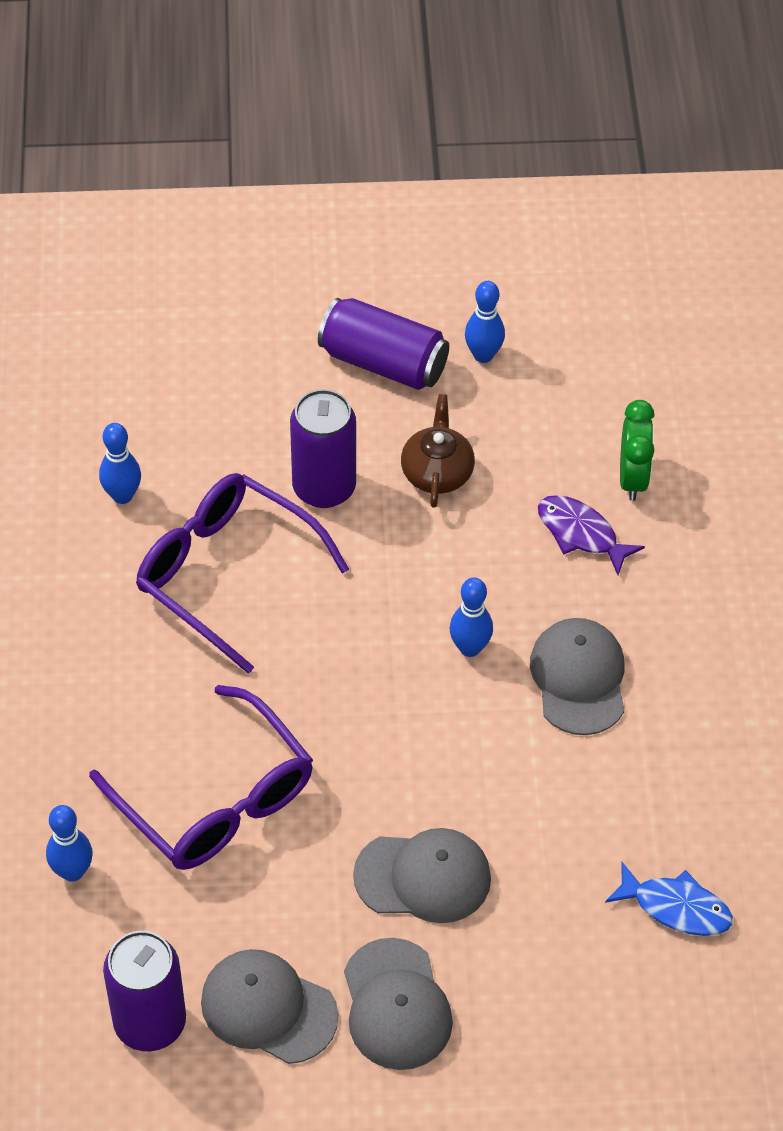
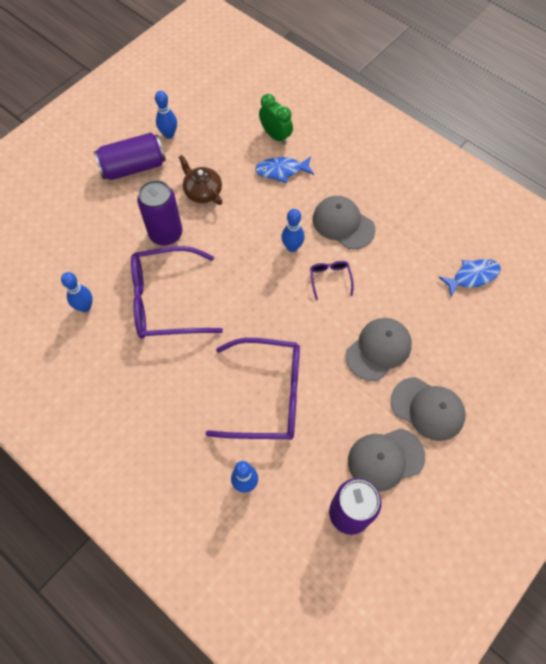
camera: 45 degrees left, 10 degrees up
purple fish [538,495,645,575] -> blue fish [255,156,314,183]
none -> purple glasses [310,261,354,300]

